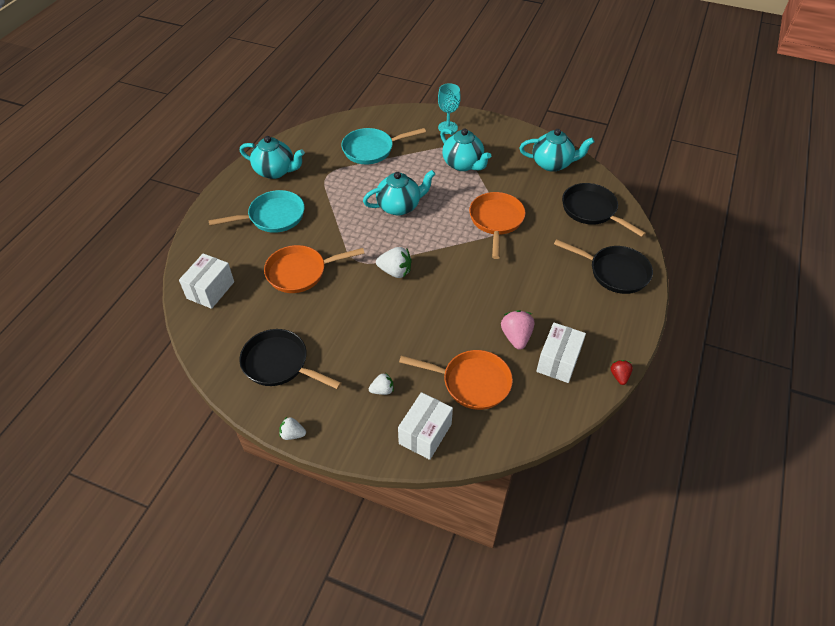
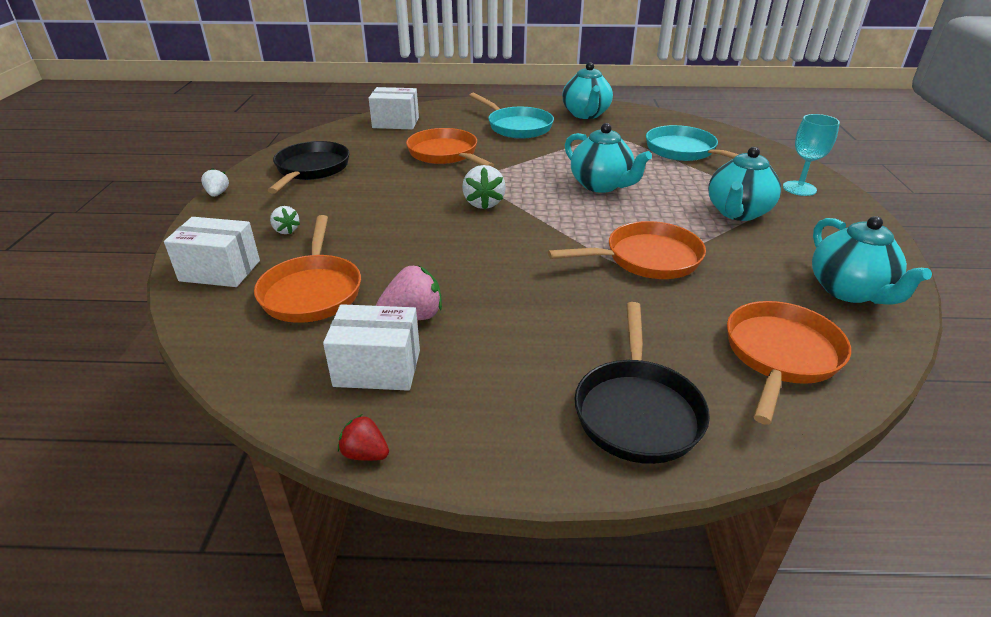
camera: 70 degrees right, 15 degrees down
black pan [562,183,646,237] -> orange pan [727,301,851,425]
red strawberry [610,360,633,385] -> red strawberry turned 135 degrees counterclockwise [338,414,389,461]

